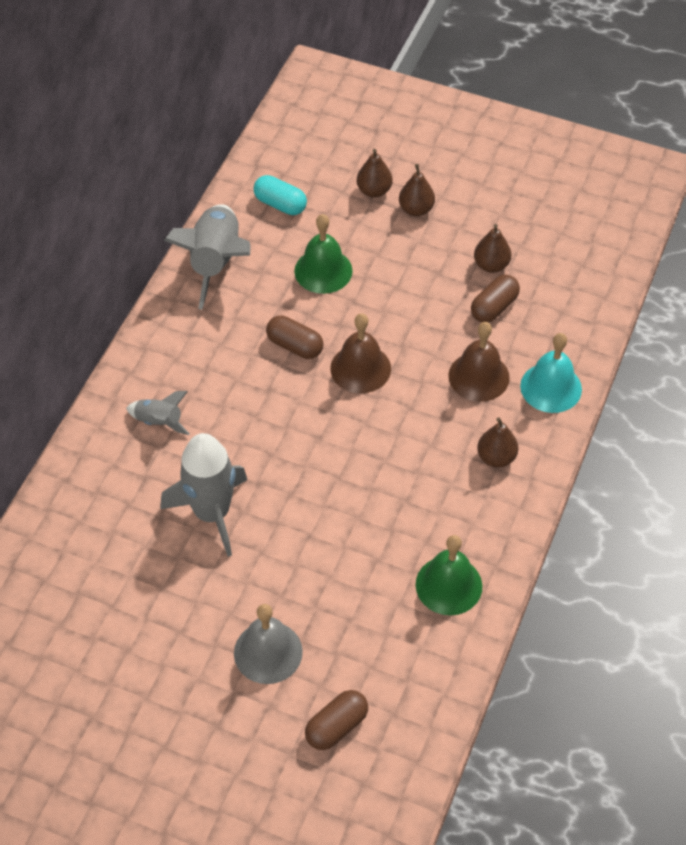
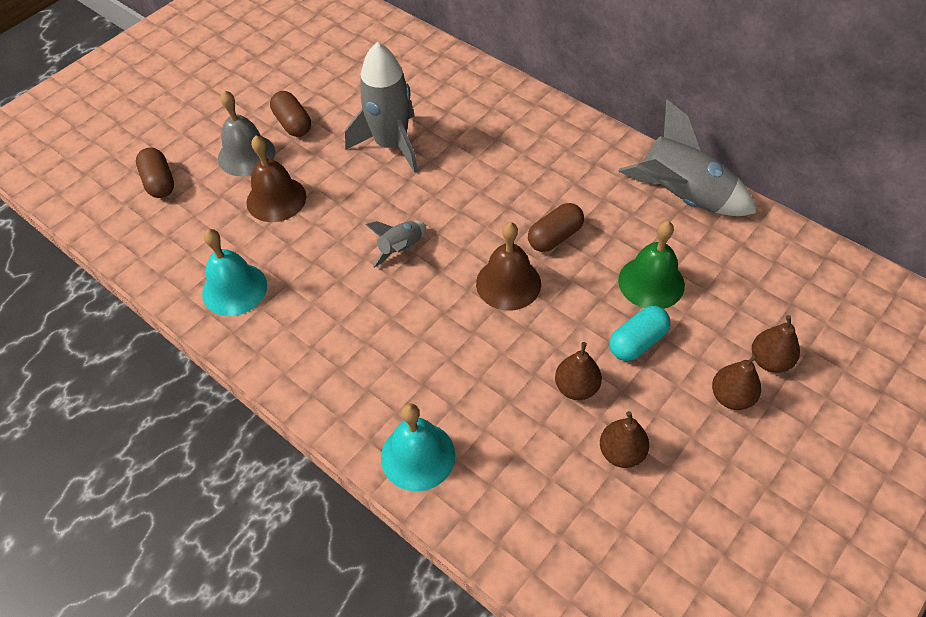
camera: 110 degrees right, 0 degrees up
grey rocket [126,391,190,435] -> grey rocket moved to [366,221,426,267]
turquoise capsule [253,175,307,215] -> turquoise capsule moved to [610,306,670,361]
green bell [416,535,482,615] -> turquoise bell [202,229,267,316]
brown bell [448,322,510,402] -> brown bell moved to [246,136,306,222]
brown capsule [471,274,520,322] -> brown capsule moved to [270,91,311,137]
brown pear [477,417,518,467] -> brown pear moved to [555,342,602,400]

